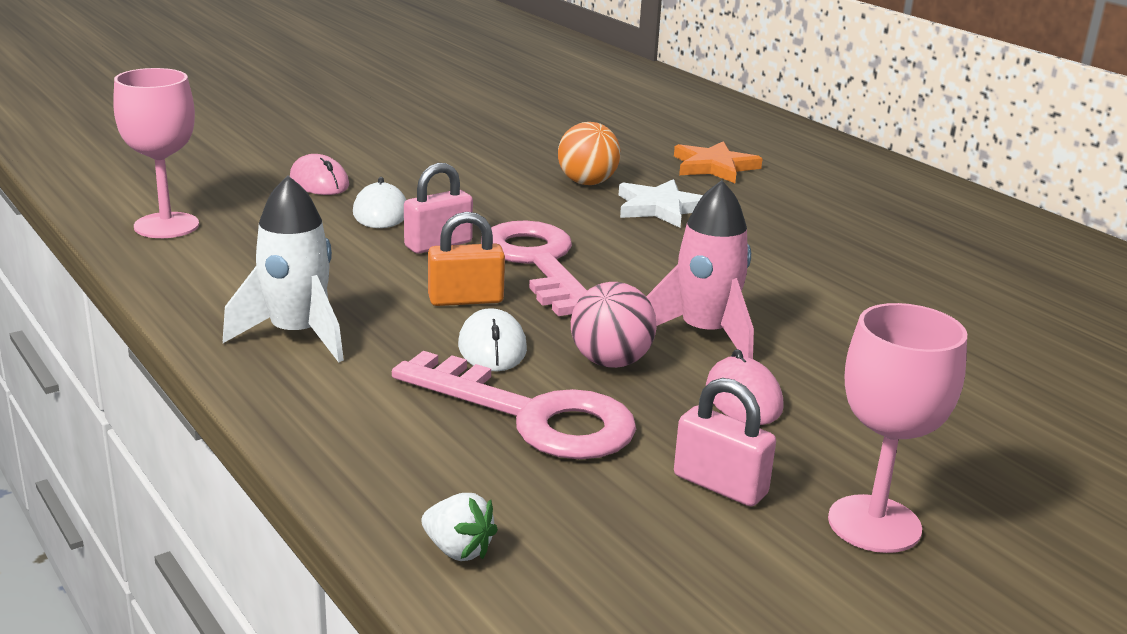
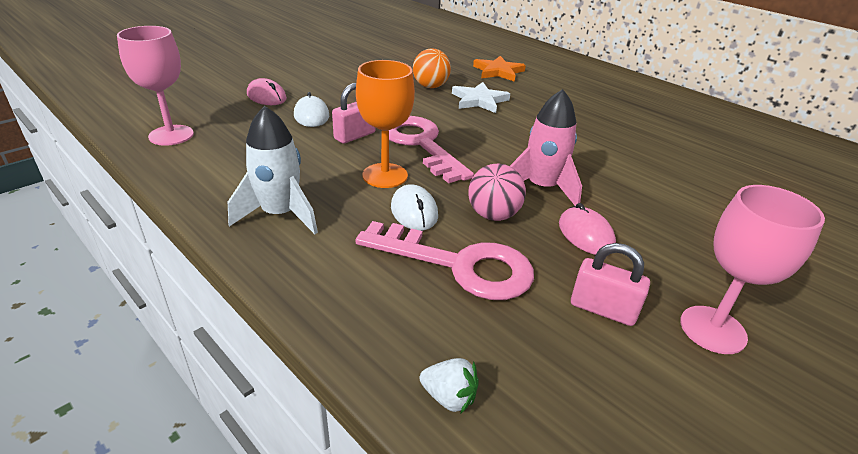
camera: 10 degrees left, 10 degrees up
orange padlock [428,212,505,306] -> orange goblet [356,60,415,188]

